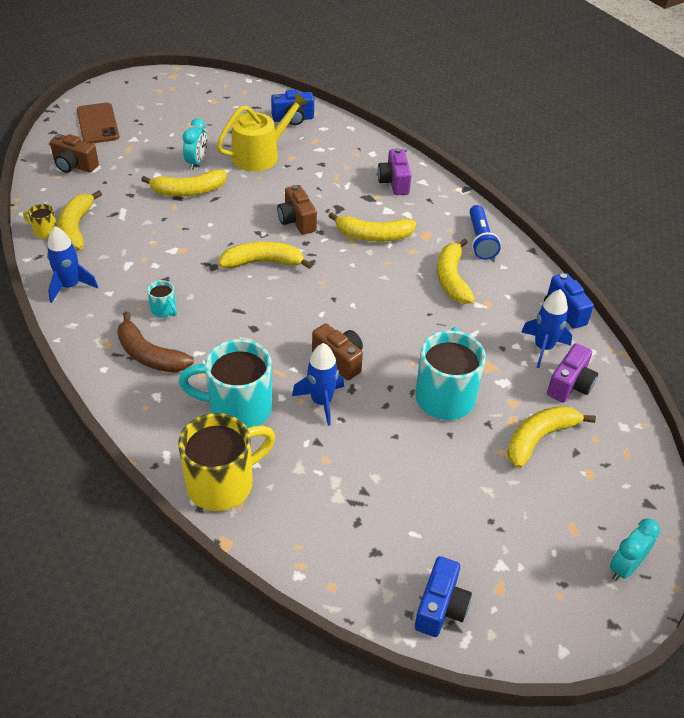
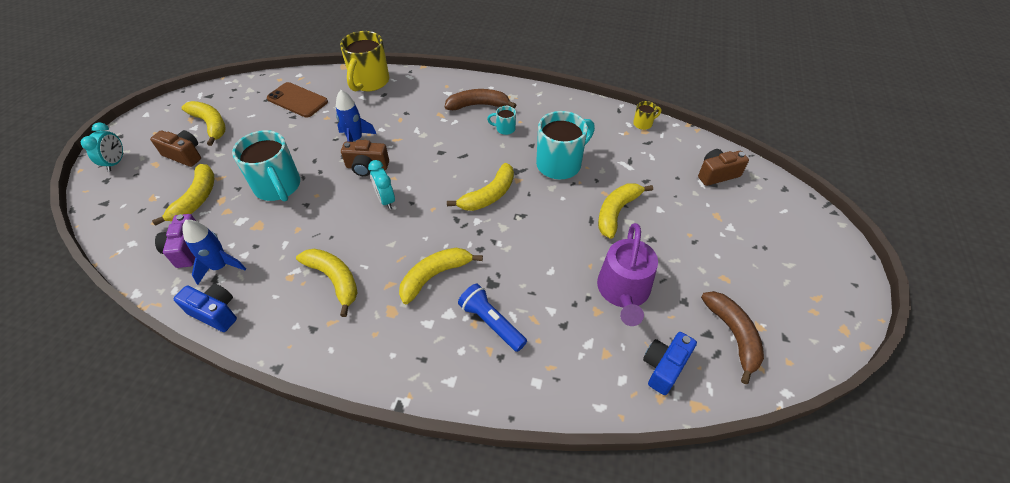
camera: 140 degrees right, 5 degrees up
blue rocket [47,226,98,303] -> none
yellow banana [58,190,102,250] -> yellow banana moved to [181,101,225,146]
brown phone [77,103,120,144] -> brown phone moved to [267,82,328,118]
turquoise mug [178,339,272,428] -> turquoise mug moved to [536,111,595,179]
turquoise clock [182,119,208,170] -> turquoise clock moved to [368,160,395,209]
yellow watering can [216,92,308,171] -> purple watering can [597,223,658,326]
brown camera [277,185,317,235] -> brown camera moved to [150,130,201,167]
purple camera [378,148,411,195] -> none
blue camera [415,556,472,637] -> none
blue flashlight [470,205,501,260] -> blue flashlight moved to [458,284,527,352]
none -> brown banana [701,291,764,384]

